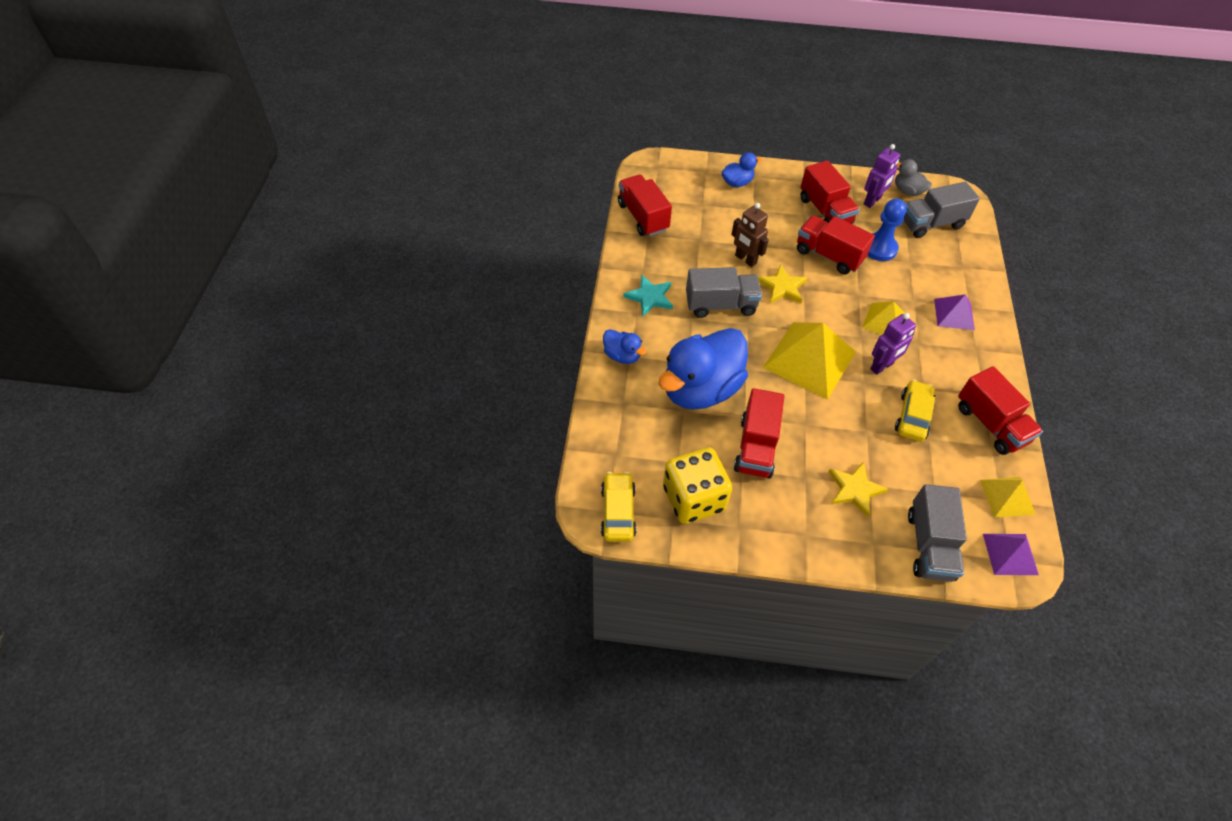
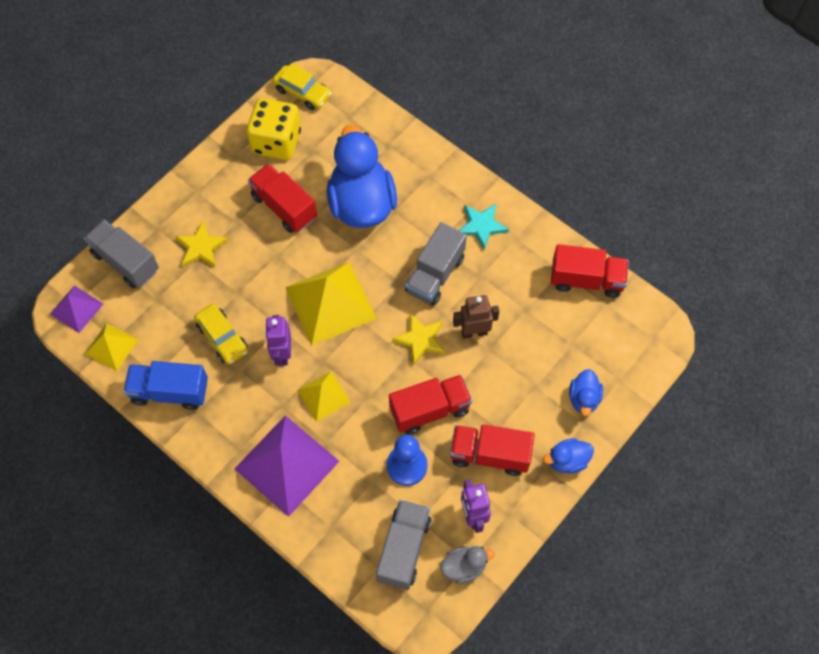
camera: 125 degrees right, 10 degrees up
blue duck [603,329,646,364] -> blue duck moved to [543,438,594,474]
purple pyramid [934,294,975,330] -> purple pyramid [234,415,339,517], size x1.84
red truck [958,366,1043,455] -> blue truck [123,361,208,410]

